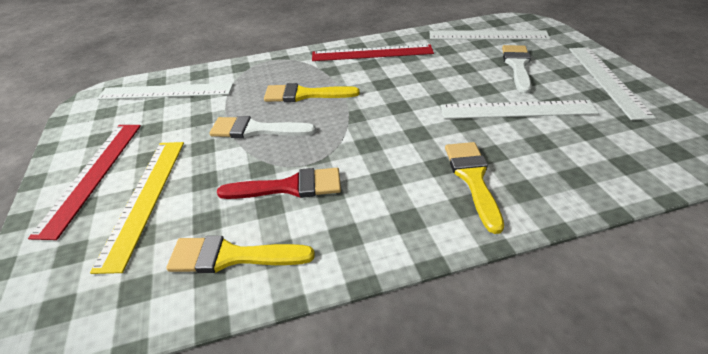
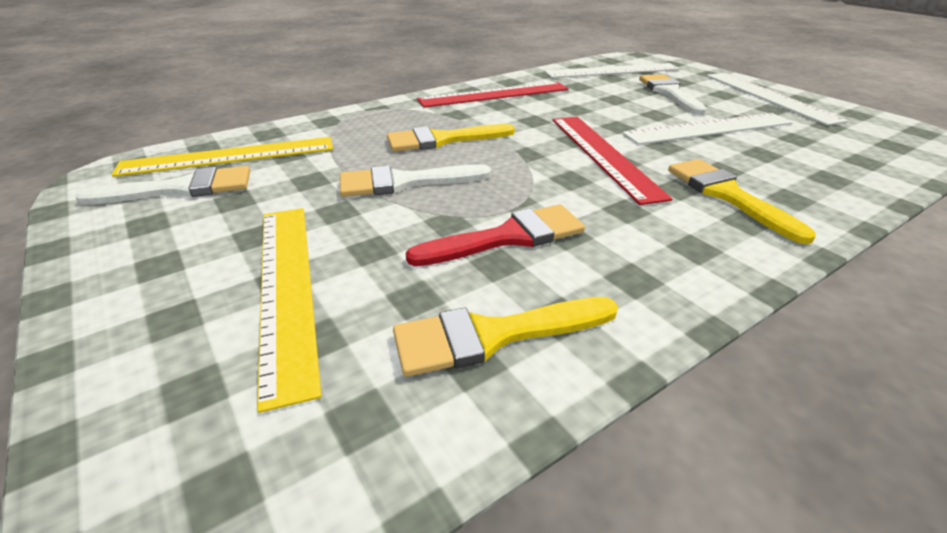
camera: 20 degrees left, 5 degrees down
red ruler [28,125,141,240] -> red ruler moved to [553,117,673,205]
white ruler [97,83,233,100] -> yellow ruler [112,137,333,177]
none -> white brush [75,166,250,204]

